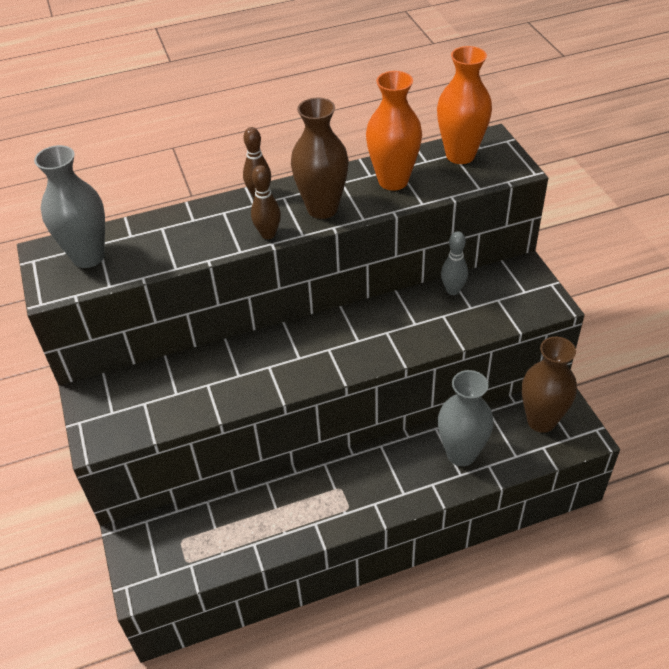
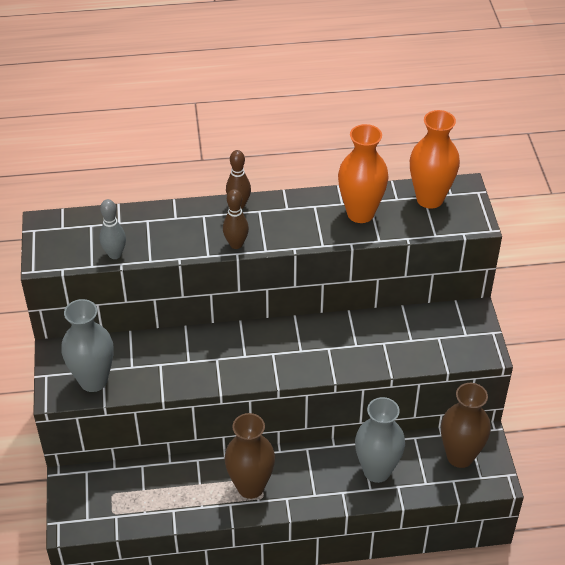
camera: 10 degrees right, 0 degrees up
grey vase [34,145,105,268] -> grey vase moved to [61,299,114,392]
brown vase [291,98,349,219] -> brown vase moved to [224,413,275,499]
grey bowling pin [441,231,468,295] -> grey bowling pin moved to [99,199,126,259]

